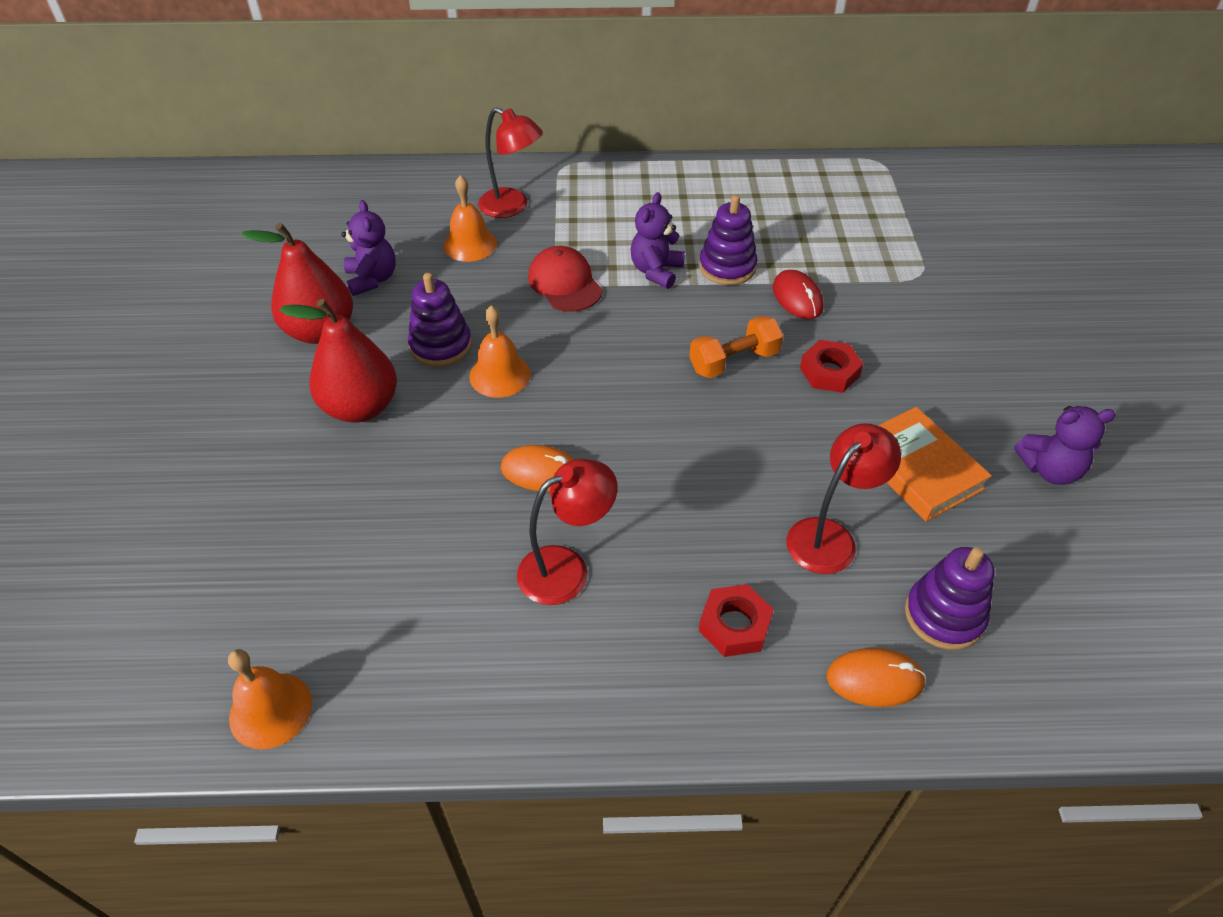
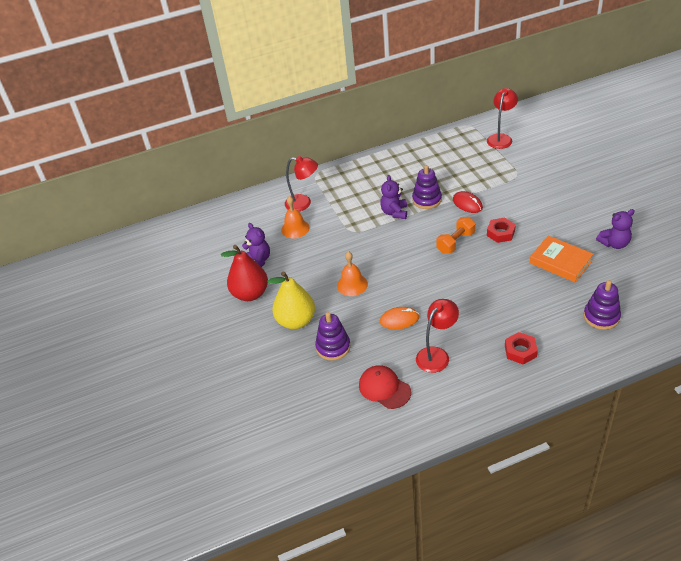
camera: 15 degrees left, 5 degrees down
orange bell [228,649,312,749] -> none
red pear [280,299,397,423] -> yellow pear [268,271,315,329]
purple stacking toy [408,273,472,367] -> purple stacking toy moved to [315,312,351,361]
red cap [528,246,602,312] -> red cap moved to [359,365,411,409]
red lamp [786,423,901,574] -> red lamp moved to [487,88,518,149]
orange mouse [827,648,926,707] -> none

